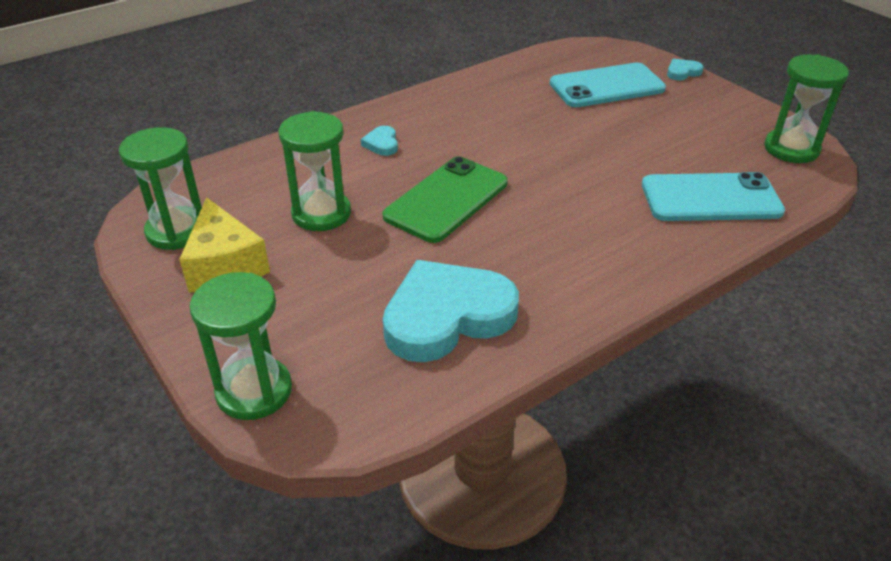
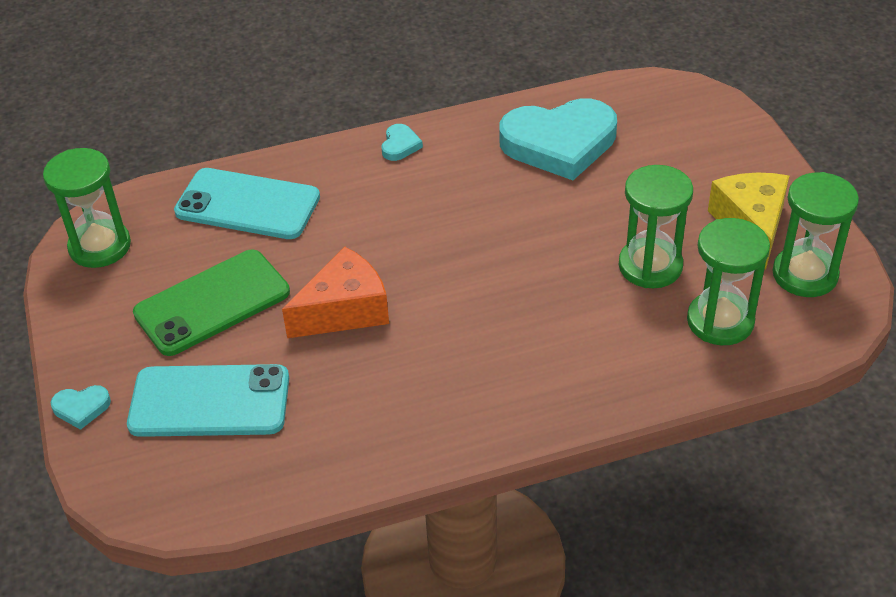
camera: 160 degrees left, 5 degrees up
green hourglass [190,272,292,420] -> green hourglass moved to [687,218,770,345]
turquoise heart [361,126,398,156] -> turquoise heart moved to [382,124,423,161]
green phone [382,157,508,243] -> green phone moved to [133,250,290,356]
none -> orange cheese [282,247,389,338]

